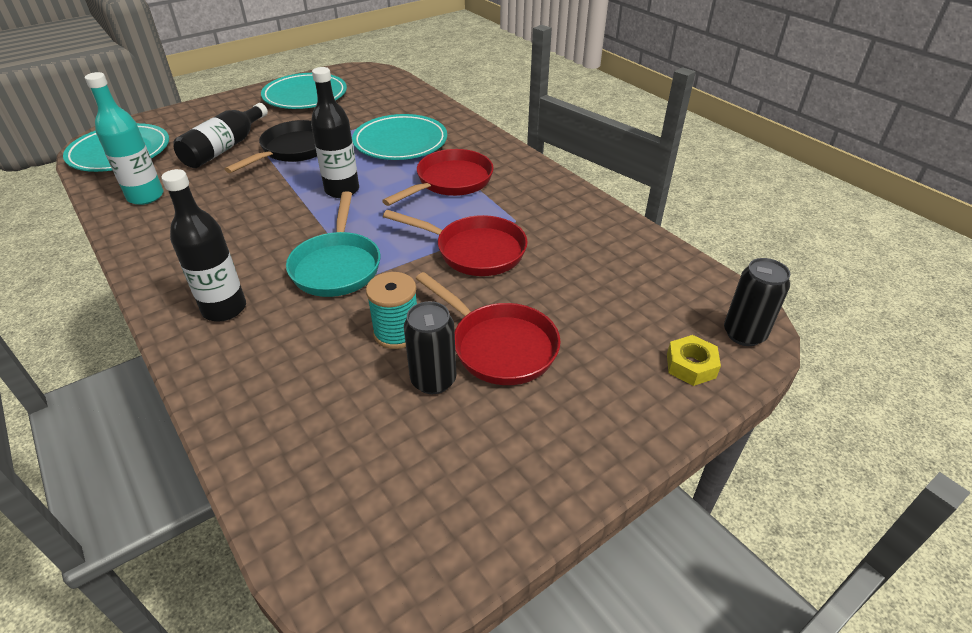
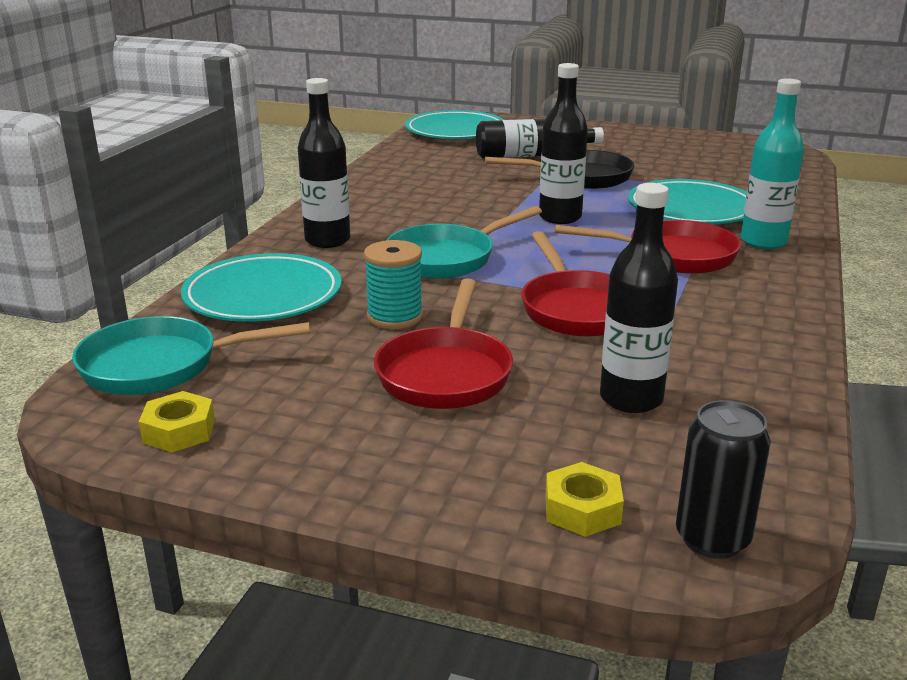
camera: 55 degrees right, 15 degrees down
turquoise bottle [85,72,164,205] -> turquoise bottle moved to [741,78,804,249]
turquoise plate [261,73,347,109] -> turquoise plate moved to [181,253,342,322]
black can [404,301,457,394] -> none
none -> turquoise pan [72,316,310,395]
none -> yellow nut [139,391,215,453]
none -> black bottle [600,183,678,413]

